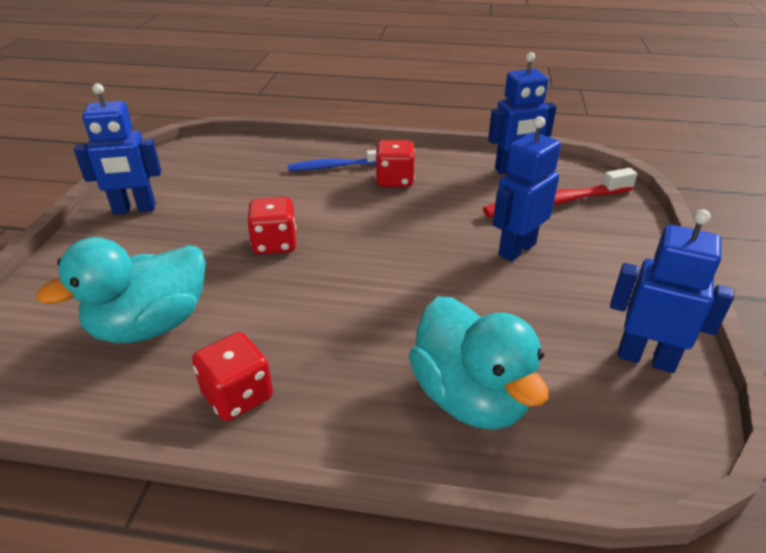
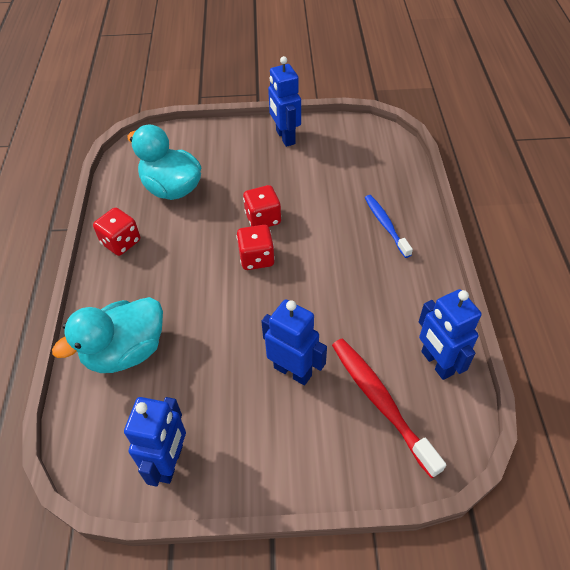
camera: 80 degrees right, 15 degrees up
red dice [375,140,415,187] -> red dice moved to [237,225,275,270]

